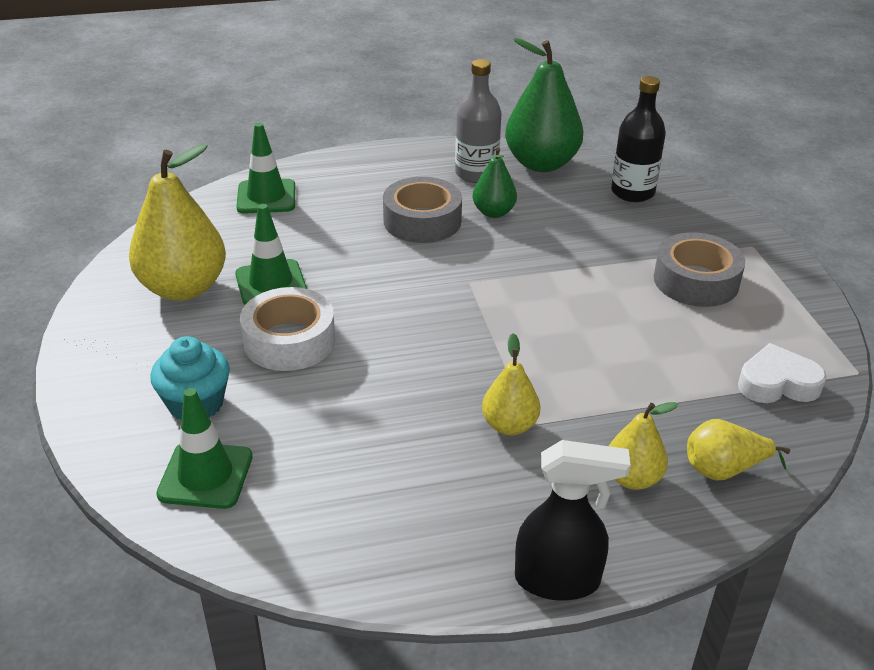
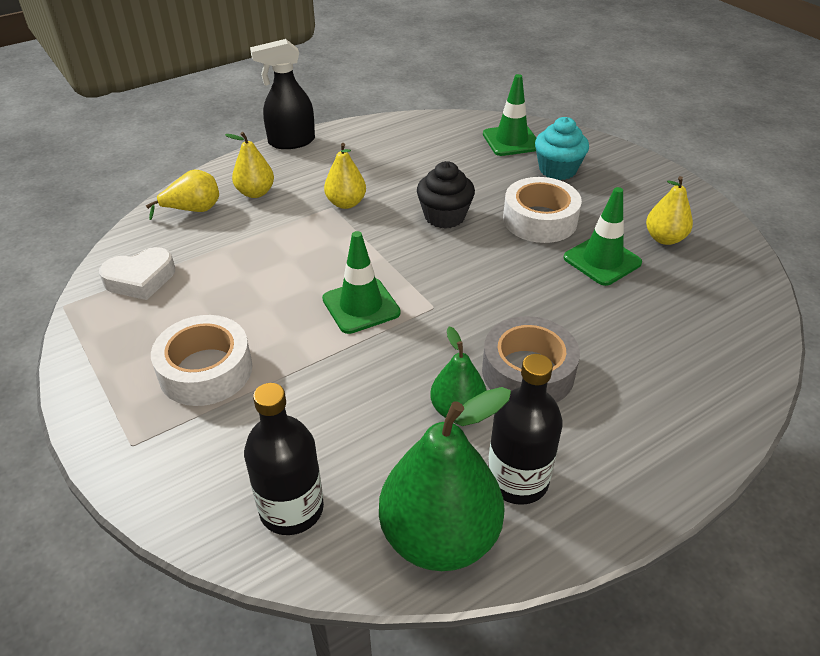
camera: 160 degrees right, 5 degrees up
yellow pear [129,144,226,301] -> yellow pear [646,176,693,245], size x0.54
green traffic cone [236,122,295,214] -> green traffic cone moved to [322,231,401,334]
grey bottle [455,59,502,183] -> black bottle [488,354,563,505]
grey tape [654,232,745,307] -> white tape [151,315,252,406]
none -> black cupcake [417,161,475,229]

